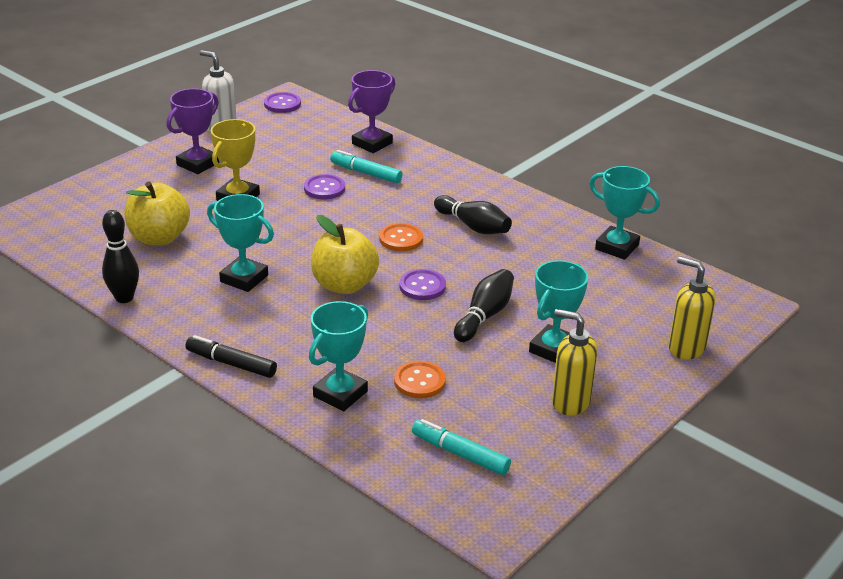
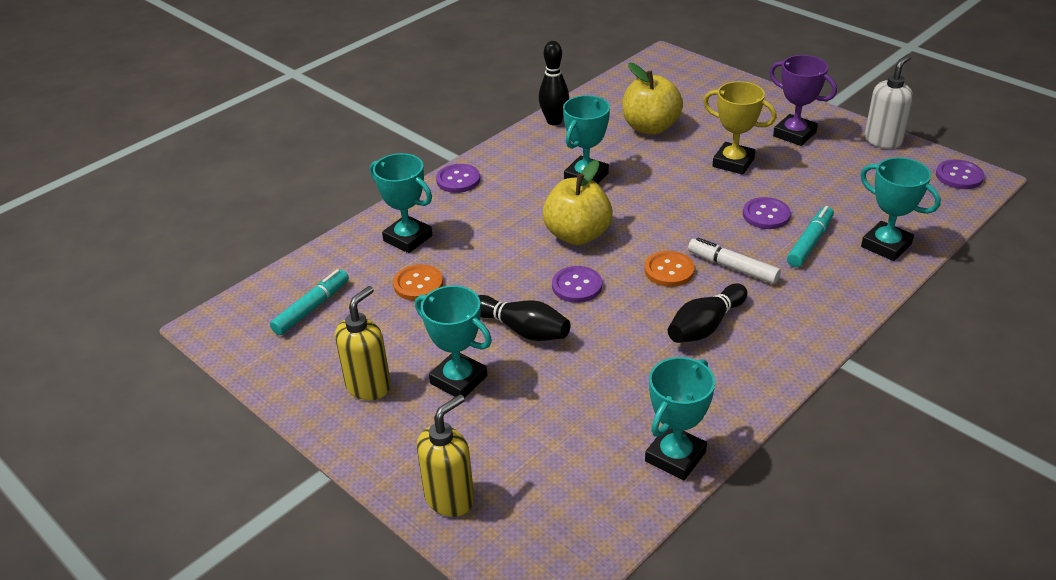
camera: 95 degrees right, 5 degrees up
black marker [185,335,277,378] -> purple button [436,164,480,193]
purple trophy [348,70,395,153] -> turquoise trophy [860,157,941,261]
none -> white marker [688,238,781,284]

